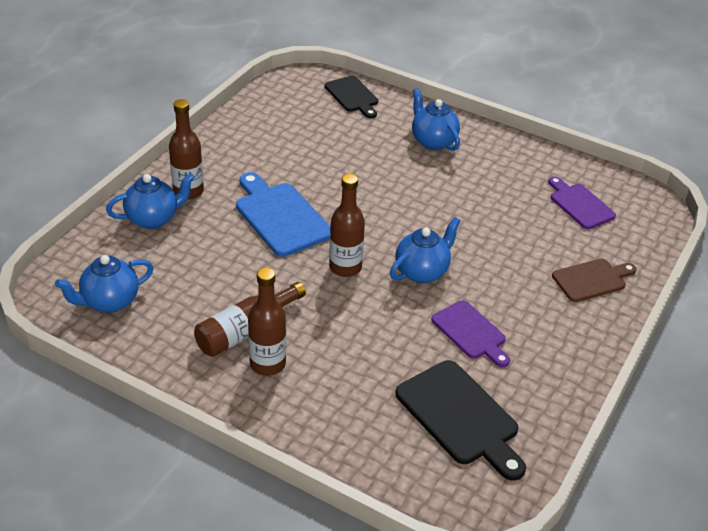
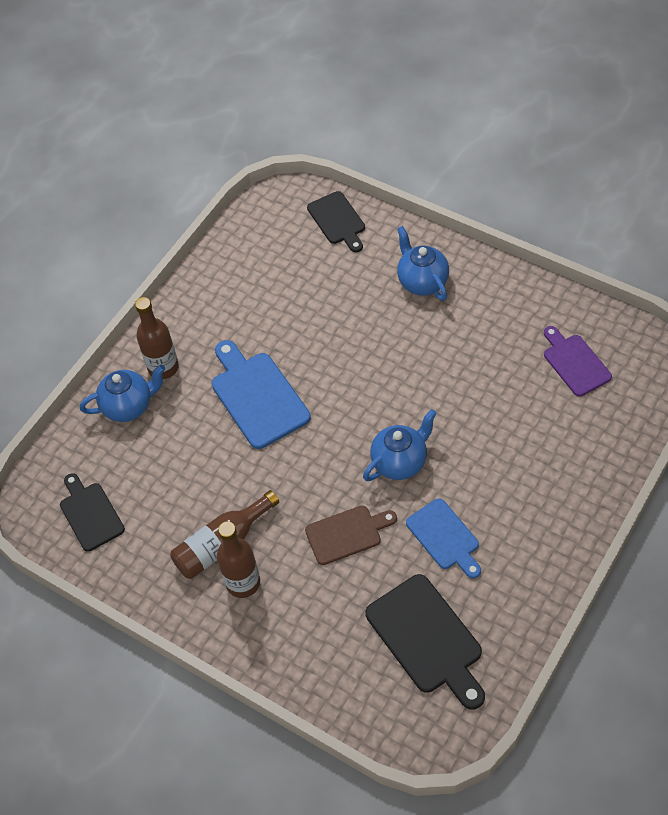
camera: 10 degrees right, 15 degrees up
blue teapot [55,255,154,313] -> black cutting board [60,473,125,552]
brown bottle [329,174,365,277] -> none
purple cutting board [431,300,510,367] -> blue cutting board [406,498,481,578]
brown cutting board [552,259,637,302] -> brown cutting board moved to [305,506,397,565]

